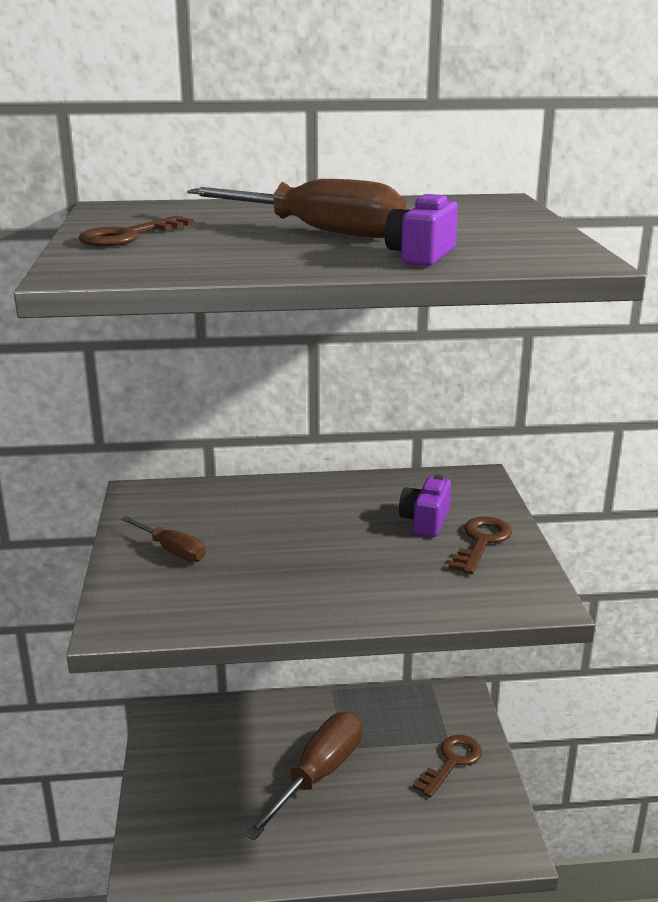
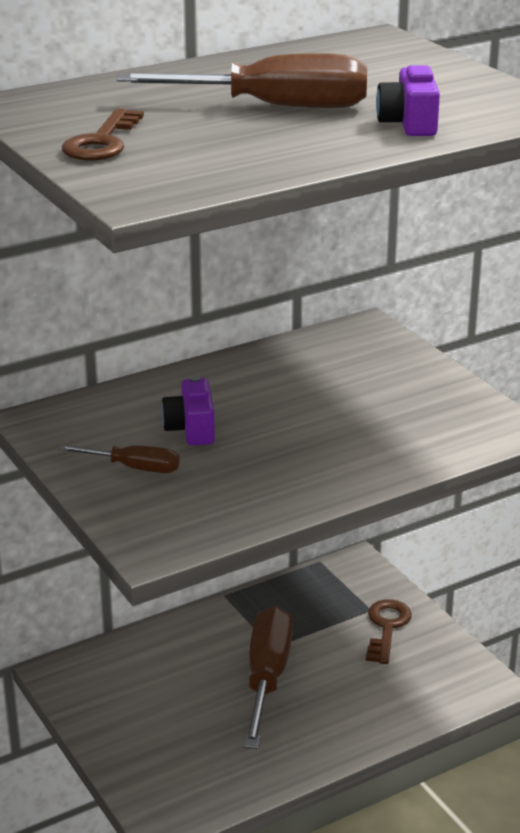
camera: 25 degrees left, 5 degrees up
purple camera [399,475,451,537] -> purple camera moved to [161,376,215,445]
brown key [449,517,512,574] -> none

